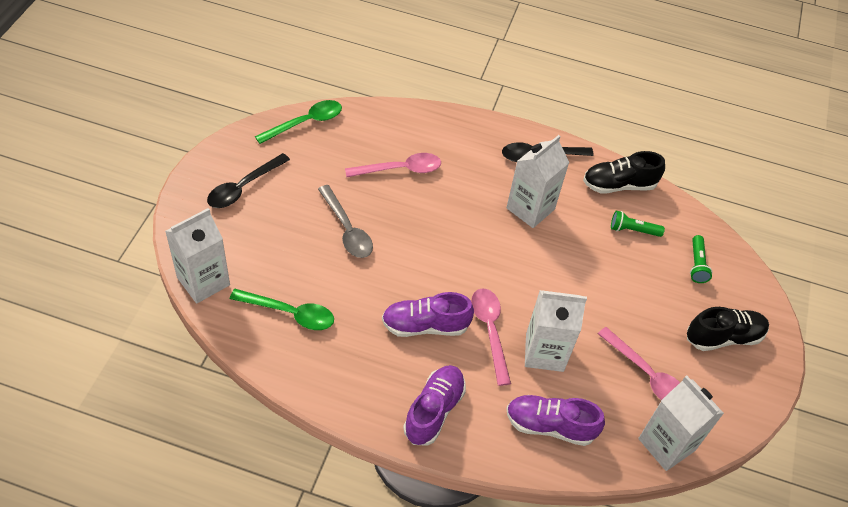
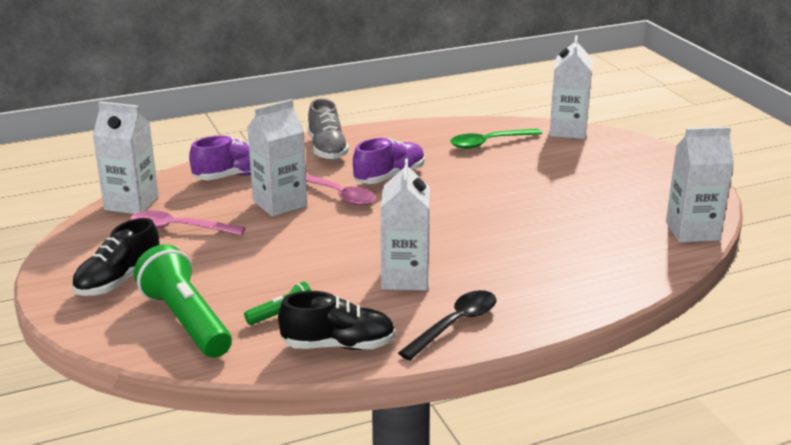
camera: 145 degrees right, 25 degrees down
black spoon [207,153,290,208] -> none
green spoon [255,100,342,144] -> white carton [666,127,734,242]
grey spoon [318,185,373,258] -> none
pink spoon [345,153,441,177] -> none
purple shoe [403,365,466,446] -> grey shoe [308,99,349,160]
black shoe [583,151,665,193] -> black shoe turned 45 degrees clockwise [278,291,395,350]
green flashlight [690,235,713,283] -> green flashlight [134,244,232,358], size x2.08

